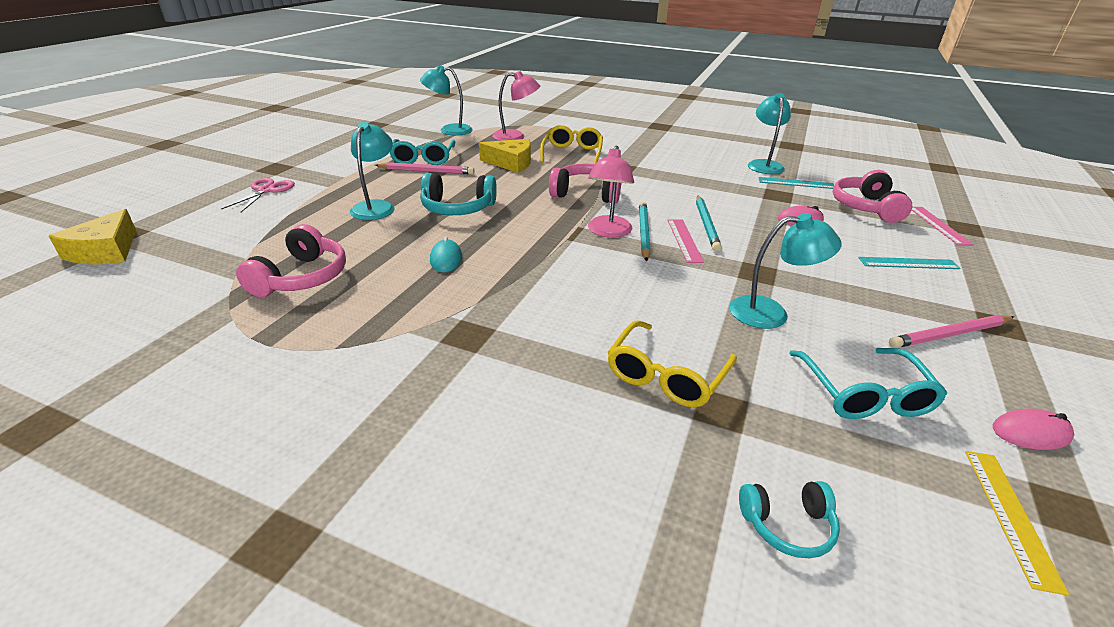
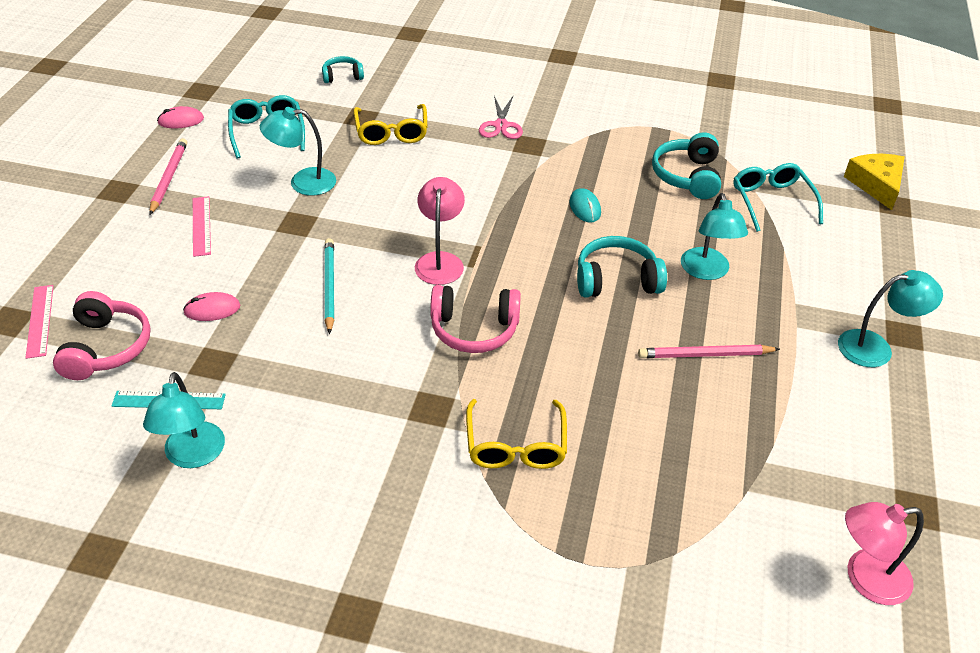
camera: 170 degrees right, 10 degrees up
pink scissors [221,178,295,212] -> pink scissors moved to [479,96,523,139]
pink headphones [236,224,346,297] -> turquoise headphones [652,132,721,199]
turquoise glasses [390,139,456,165] -> turquoise glasses moved to [733,163,823,232]
turquoise lamp [420,65,473,136] -> turquoise lamp moved to [838,270,943,367]
yellow cheese [479,139,531,173] -> none
pink lamp [492,71,540,141] -> pink lamp moved to [845,502,924,605]
yellow glasses [607,320,737,407] -> yellow glasses turned 150 degrees clockwise [354,104,428,145]
turquoise pencil [639,202,651,261] -> none
pink ruler [667,220,704,263] -> pink ruler moved to [193,196,211,257]
turquoise ruler [858,257,961,269] -> none
pink pencil [889,315,1014,348] -> pink pencil turned 60 degrees counterclockwise [149,138,187,215]
yellow ruler [965,451,1070,596] -> none

